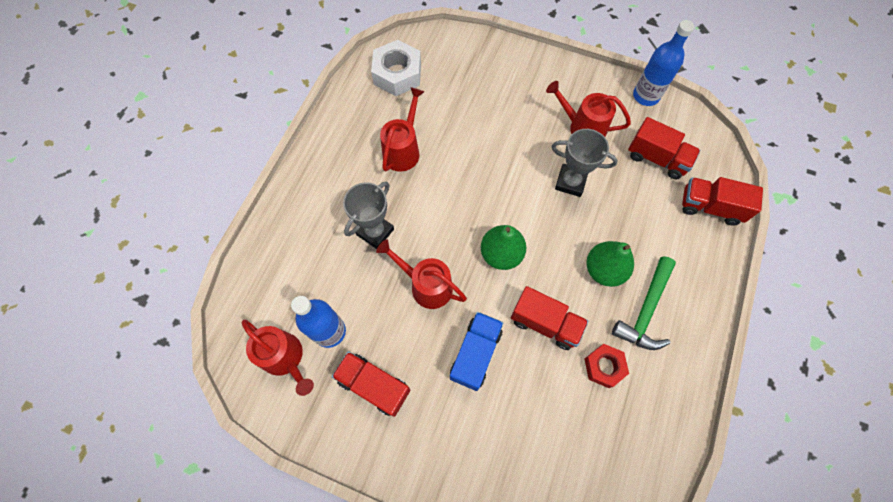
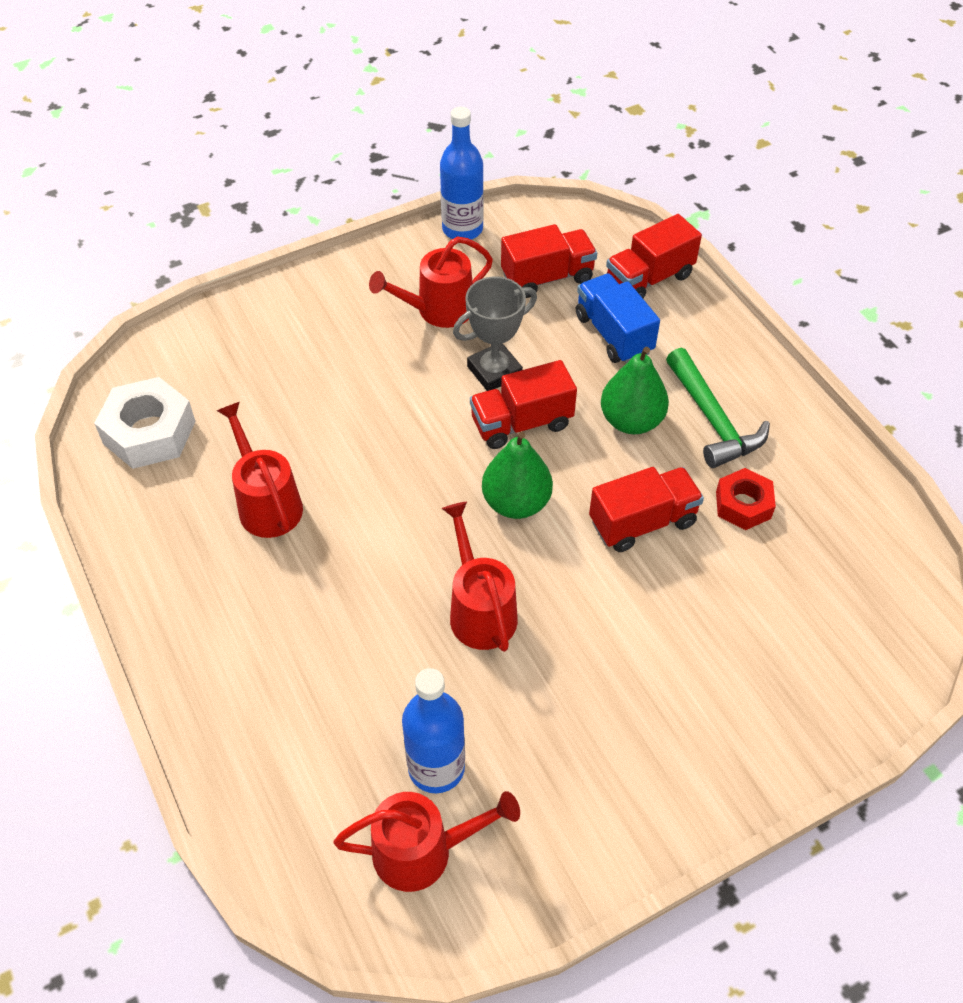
camera: 50 degrees left, 15 degrees down
red truck [332,351,410,417] -> red truck moved to [470,360,577,449]
grey trophy [343,182,394,249] -> none
red watering can [376,240,467,309] -> red watering can turned 90 degrees clockwise [442,502,518,652]
blue truck [450,312,503,391] -> blue truck moved to [576,273,660,363]

